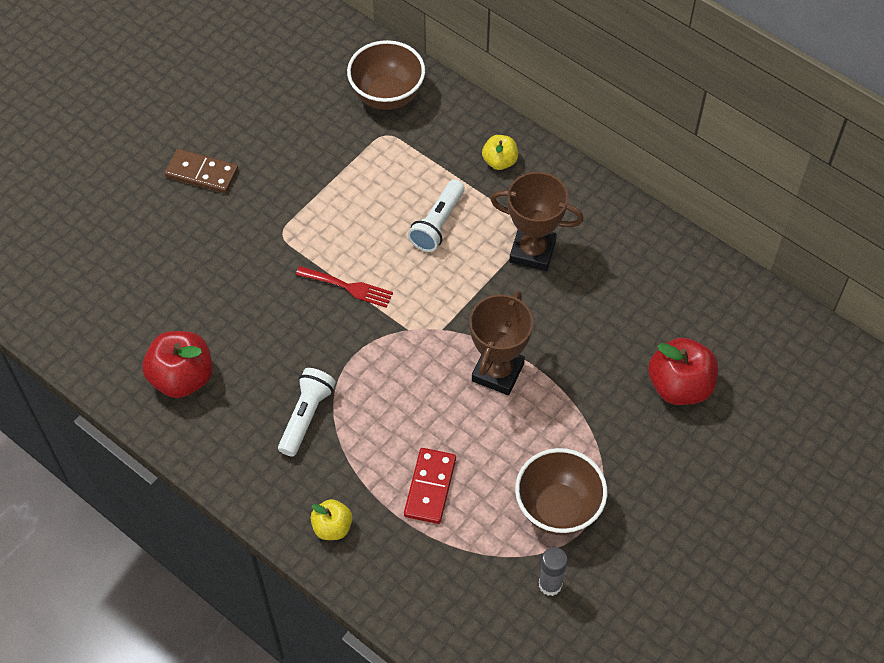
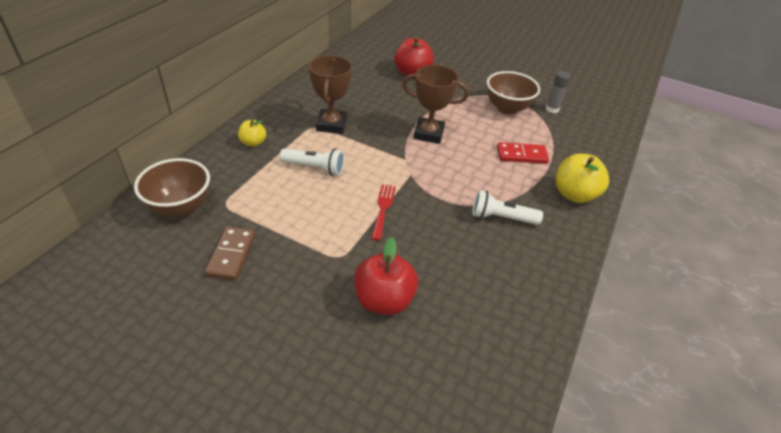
camera: 105 degrees left, 15 degrees down
red apple [143,331,213,398] -> red apple moved to [354,237,418,315]
brown domino [165,149,238,193] -> brown domino moved to [205,227,256,280]
yellow apple [310,499,352,540] -> yellow apple [556,153,609,203], size x1.74

